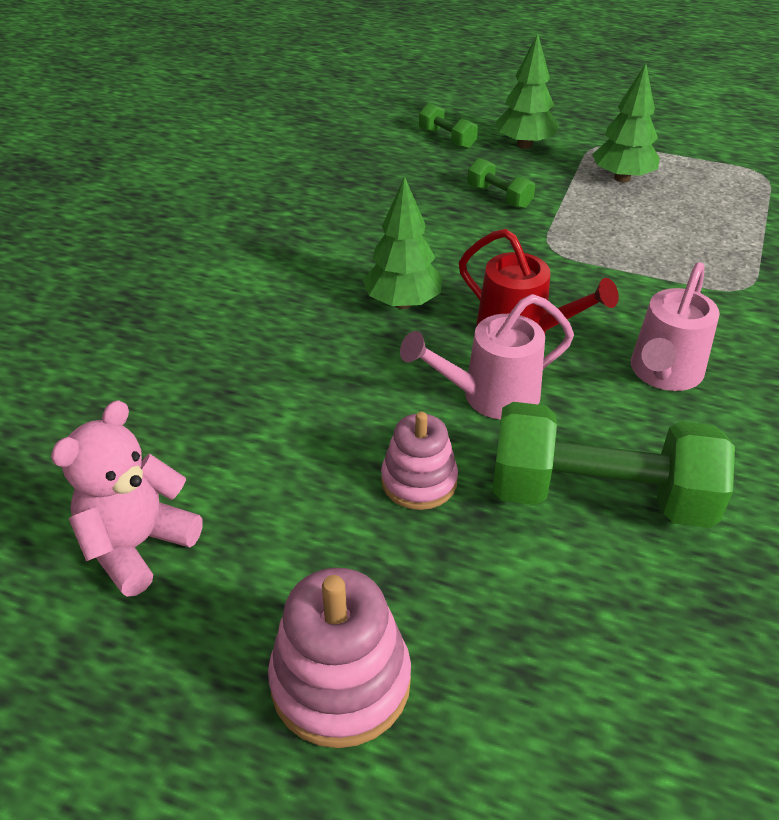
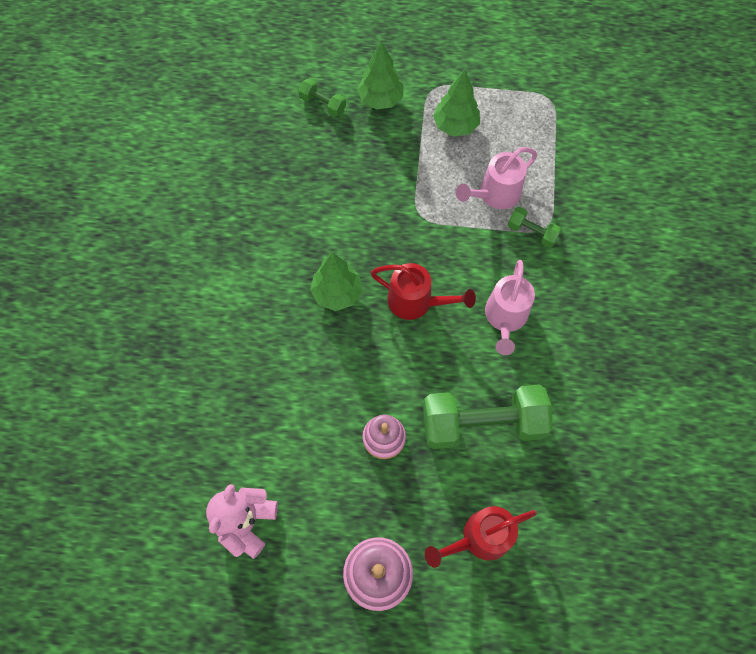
camera: 15 degrees left, 25 degrees up
pink watering can [400,294,574,420] -> pink watering can moved to [456,147,537,209]
green dumbbell [467,158,535,209] -> green dumbbell moved to [508,207,562,248]
none -> red watering can [425,506,537,568]

